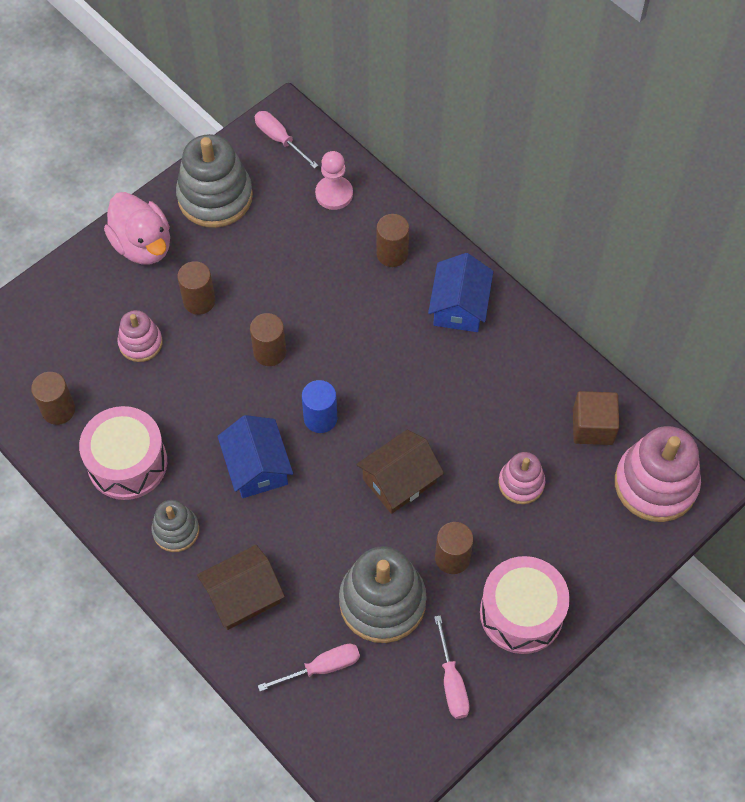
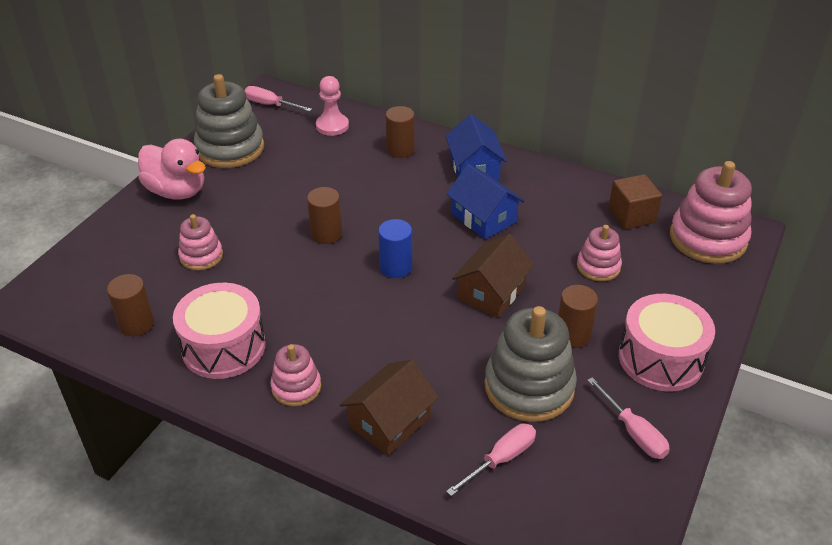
camera: 20 degrees left, 20 degrees down
grey stacking toy [151,500,199,552] -> pink stacking toy [270,344,321,407]
brown cylinder [177,261,215,315] -> none
blue house [217,415,293,498] -> blue house moved to [446,164,525,239]

